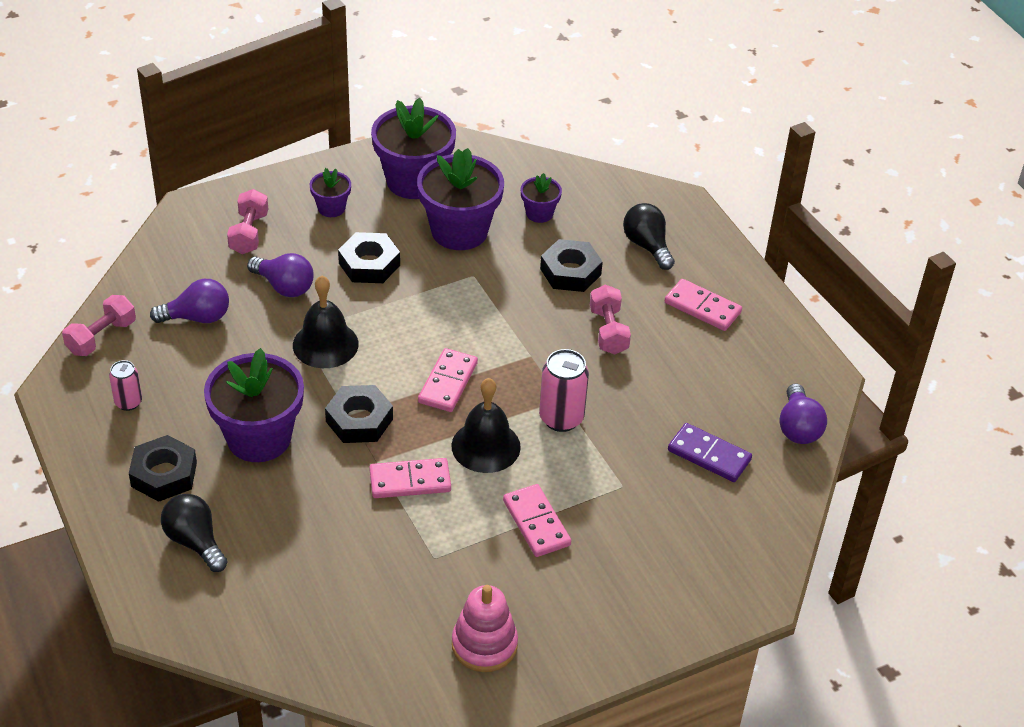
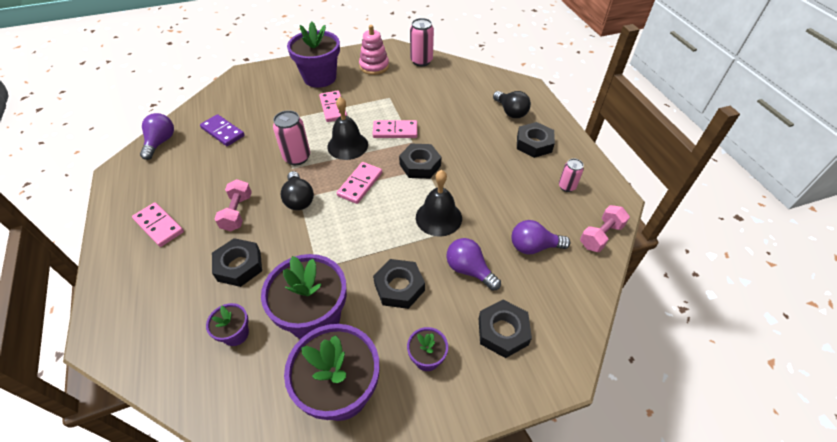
camera: 170 degrees left, 5 degrees up
purple flower pot [204,348,304,462] -> purple flower pot moved to [287,22,340,88]
pink dumbbell [227,189,268,254] -> black nut [479,300,532,358]
black light bulb [623,203,675,270] -> black light bulb moved to [280,171,314,210]
none -> pink can [410,18,434,66]

